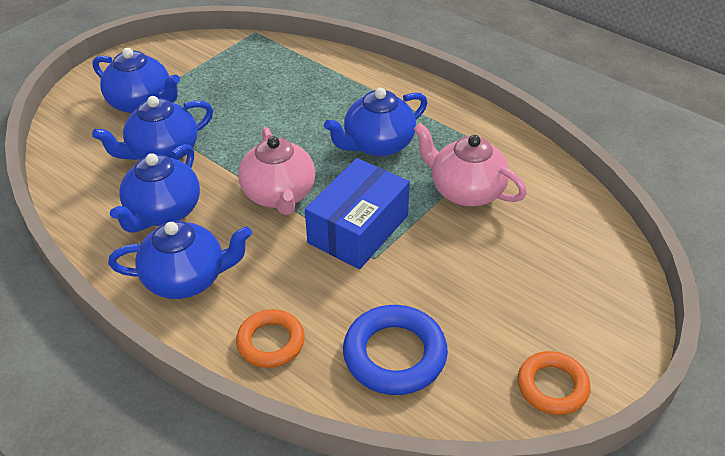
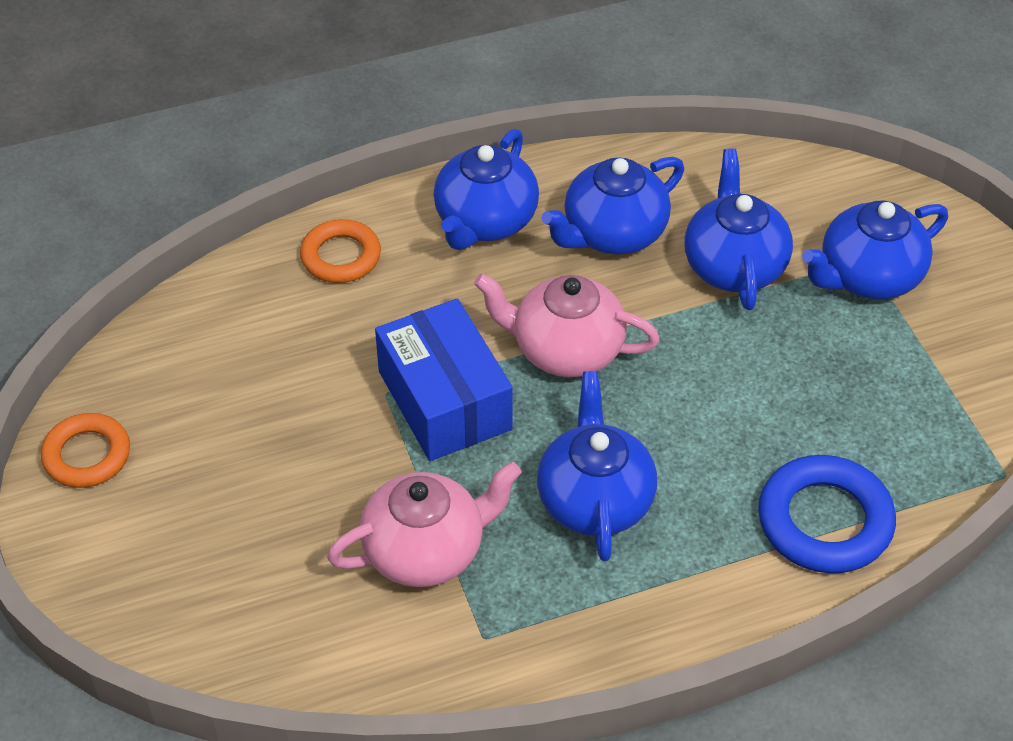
camera: 120 degrees right, 5 degrees up
blue teapot [110,144,200,233] -> blue teapot turned 90 degrees counterclockwise [542,157,684,254]
blue ring [343,305,448,395] -> blue ring moved to [758,455,896,573]

